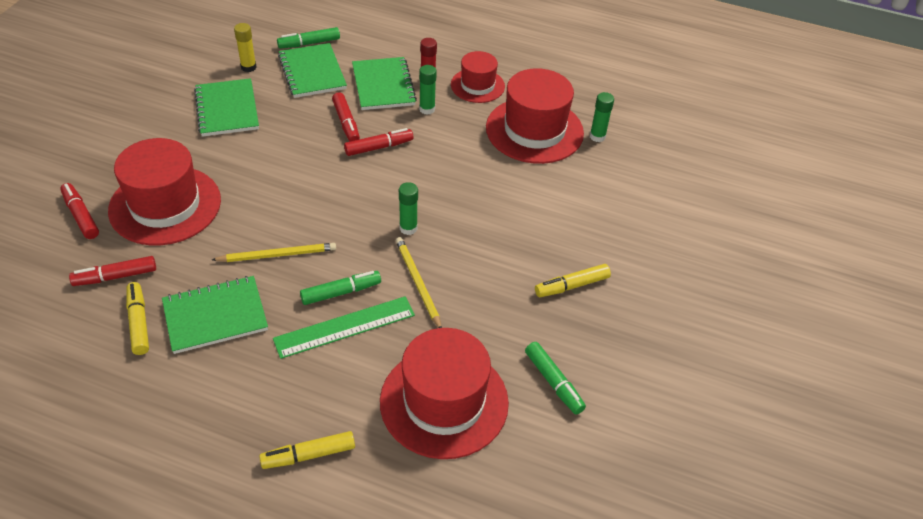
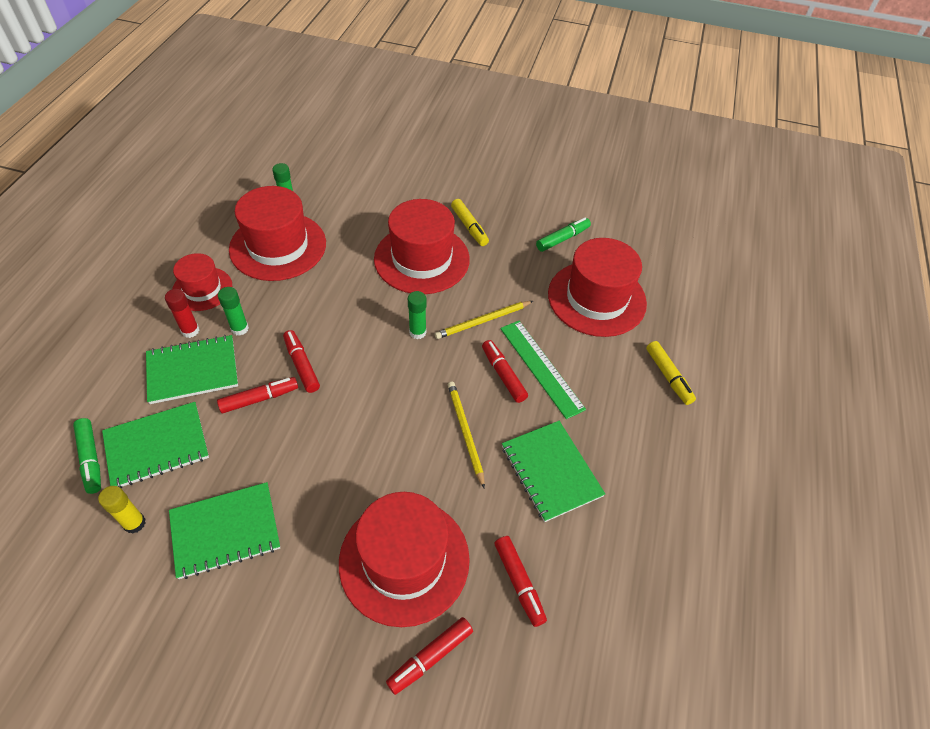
camera: 95 degrees left, 5 degrees up
yellow marker [126,282,149,355] -> none
green marker [300,271,381,305] -> red marker [482,340,528,403]
none -> red hat [374,199,470,294]

